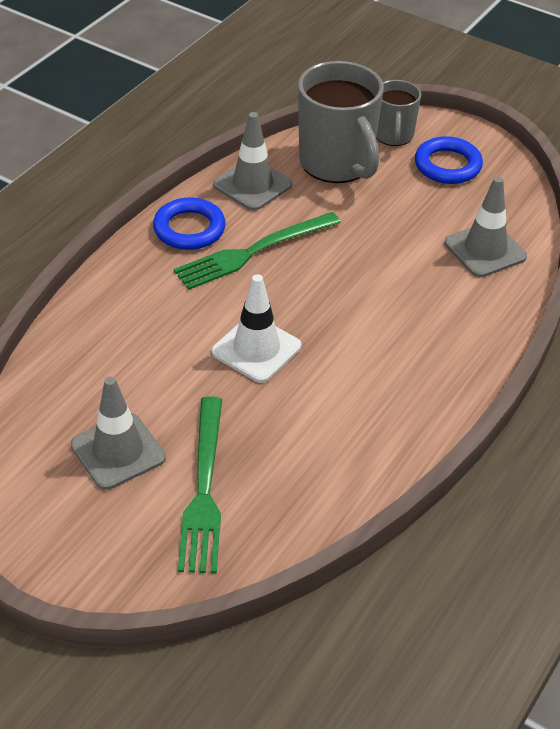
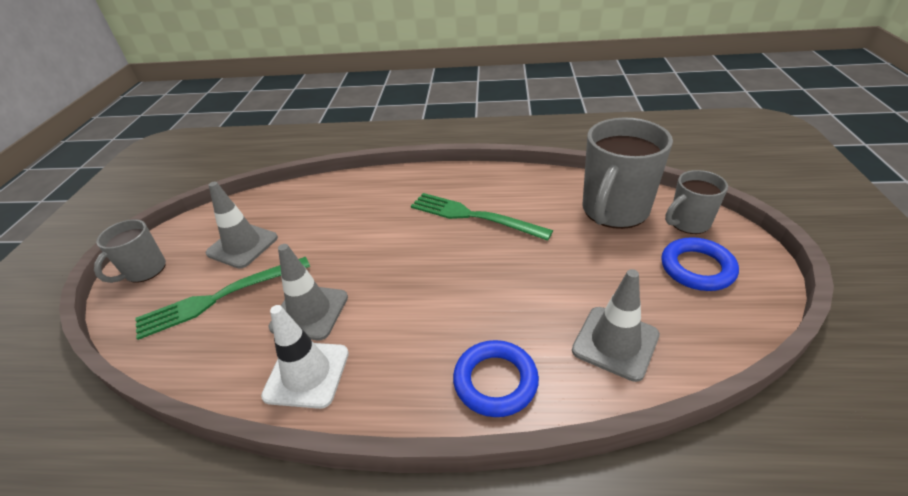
camera: 65 degrees right, 5 degrees down
blue ring [153,197,226,250] -> blue ring moved to [453,340,539,417]
white traffic cone [212,274,301,383] -> white traffic cone moved to [261,305,349,409]
grey traffic cone [213,112,292,211] -> grey traffic cone moved to [268,244,348,340]
none -> grey mug [94,219,166,283]

